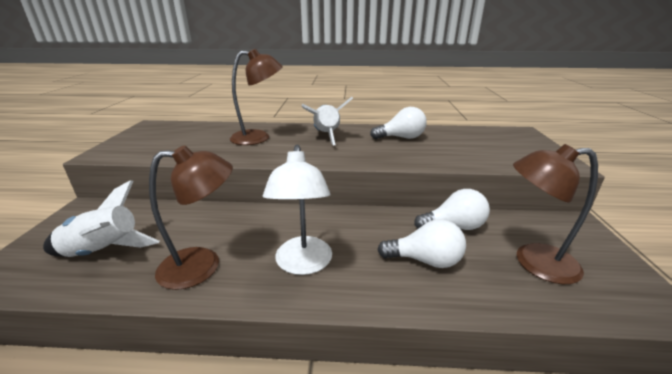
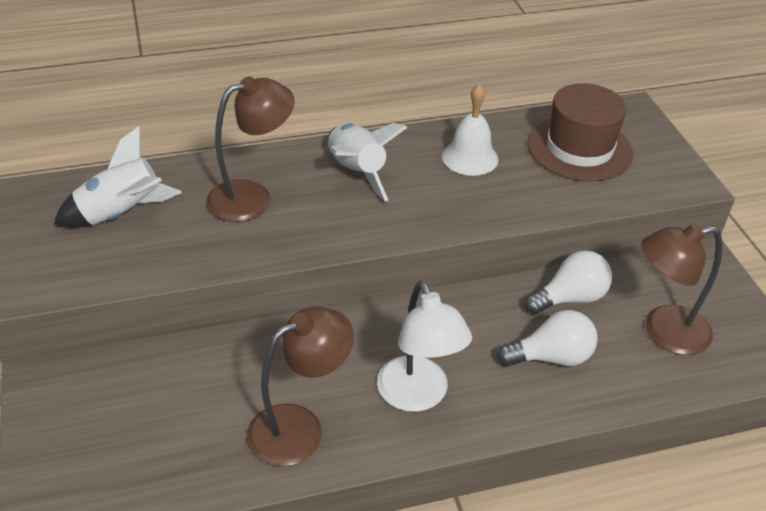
camera: 20 degrees left, 15 degrees up
white rocket [43,180,159,257] -> white rocket moved to [54,126,182,228]
white light bulb [370,107,427,139] -> white bell [442,84,498,176]
none -> brown hat [528,83,633,181]

